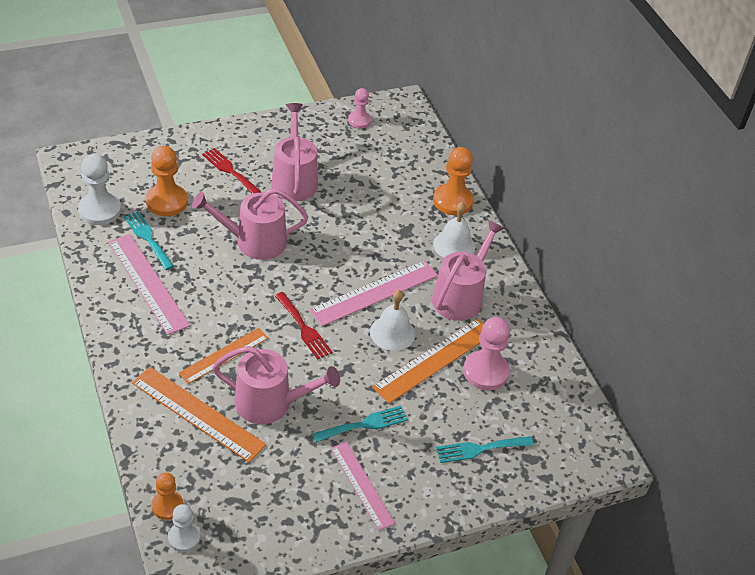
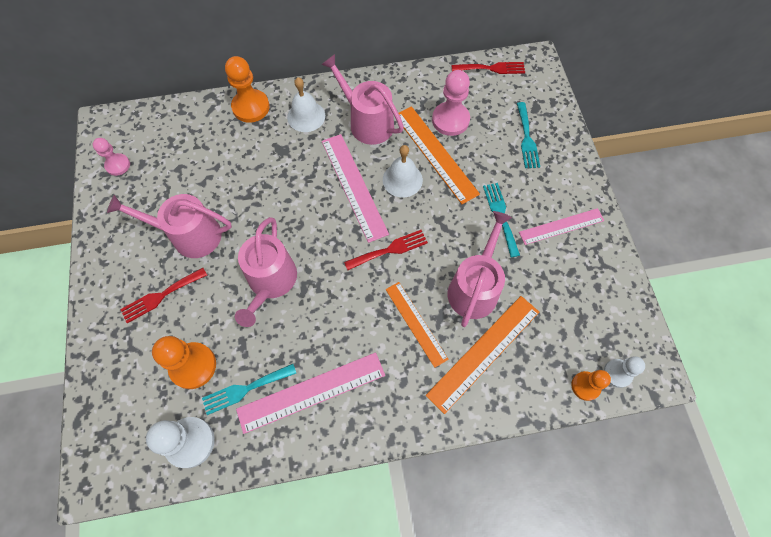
camera: 75 degrees left, 20 degrees up
none -> red fork [452,62,525,74]

